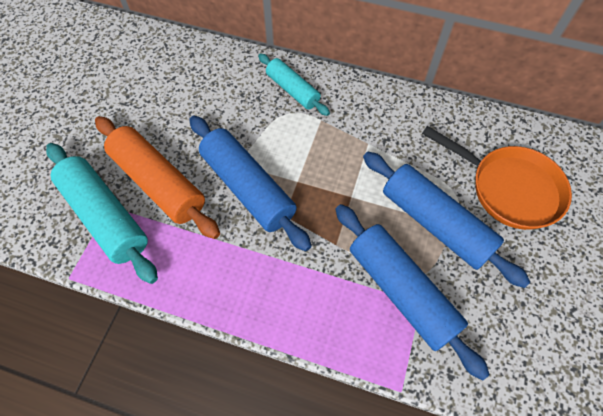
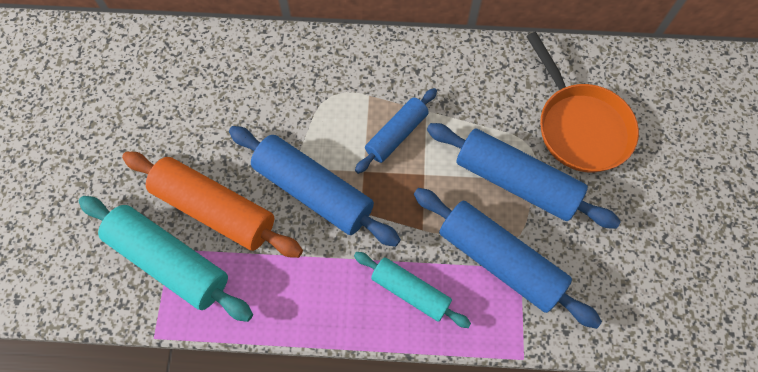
camera: 15 degrees left, 5 degrees up
turquoise rolling pin [258,53,330,116] -> turquoise rolling pin moved to [354,252,471,328]
orange pan [422,126,572,230] -> orange pan turned 45 degrees clockwise [526,32,639,172]
none -> blue rolling pin [355,88,437,174]

